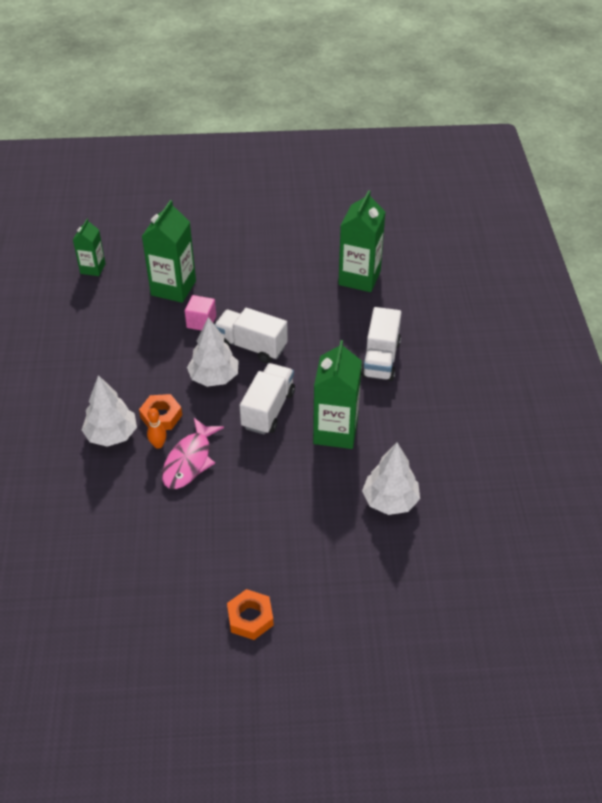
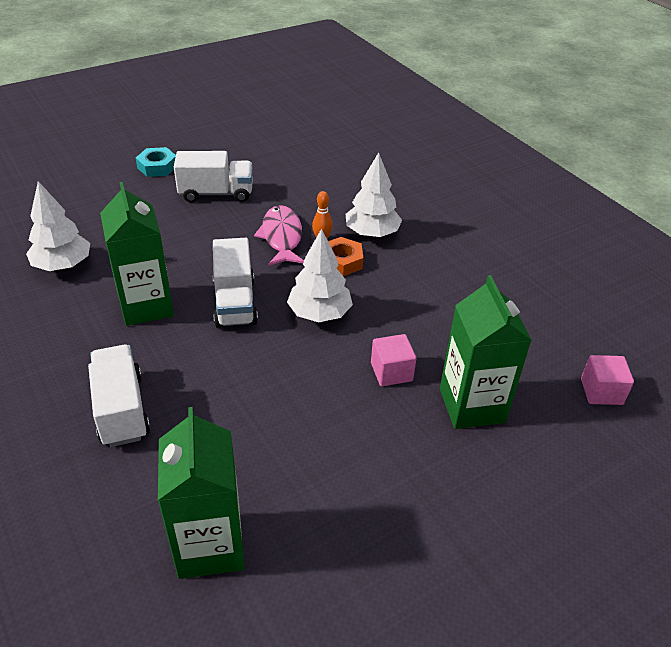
camera: 150 degrees right, 5 degrees down
green carton [73,218,106,276] -> pink cube [581,355,634,405]
white truck [215,308,288,363] -> white truck moved to [174,151,253,203]
orange nut [227,589,274,640] -> turquoise nut [136,147,176,177]

